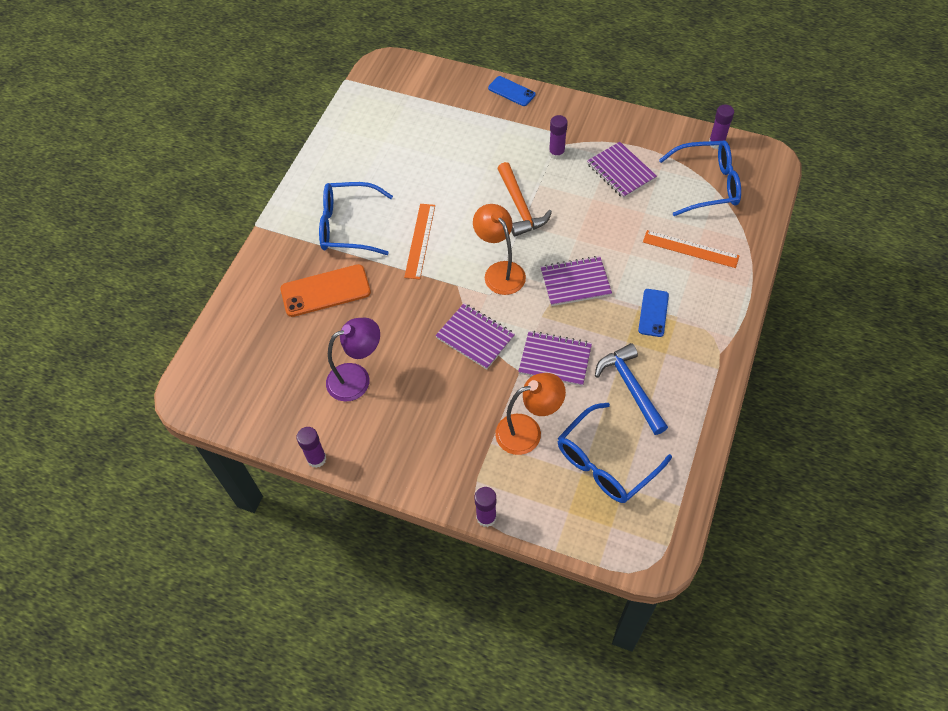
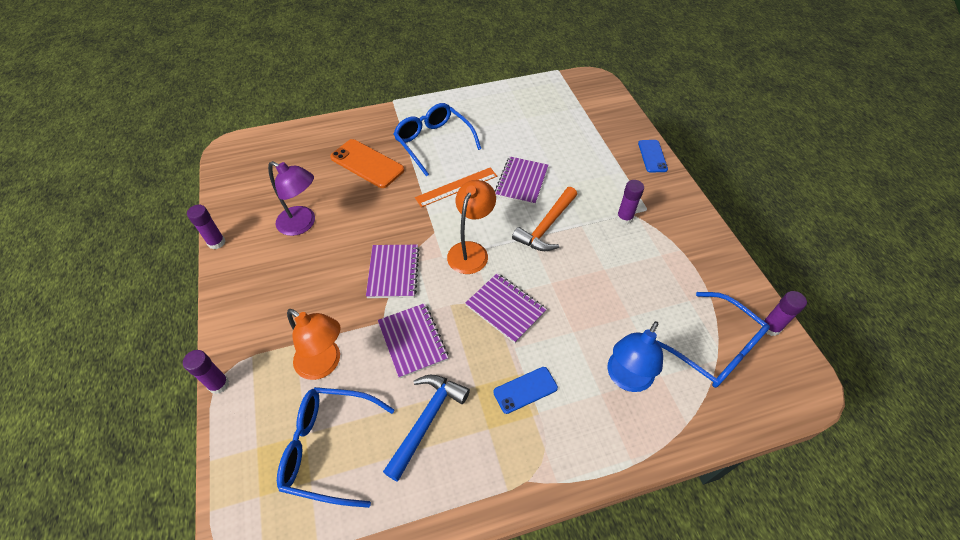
camera: 50 degrees right, 5 degrees down
purple notebook [587,142,657,198] -> purple notebook moved to [494,157,548,205]
orange ruler [643,230,740,268] -> blue lamp [607,321,663,392]

